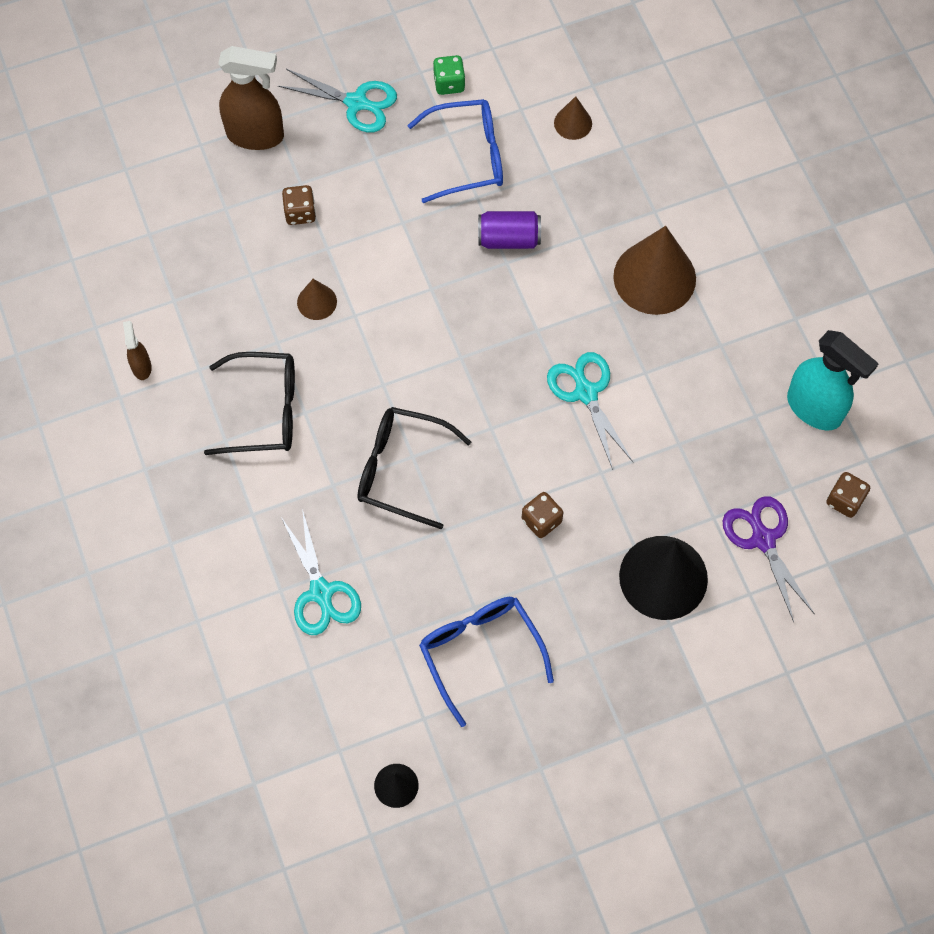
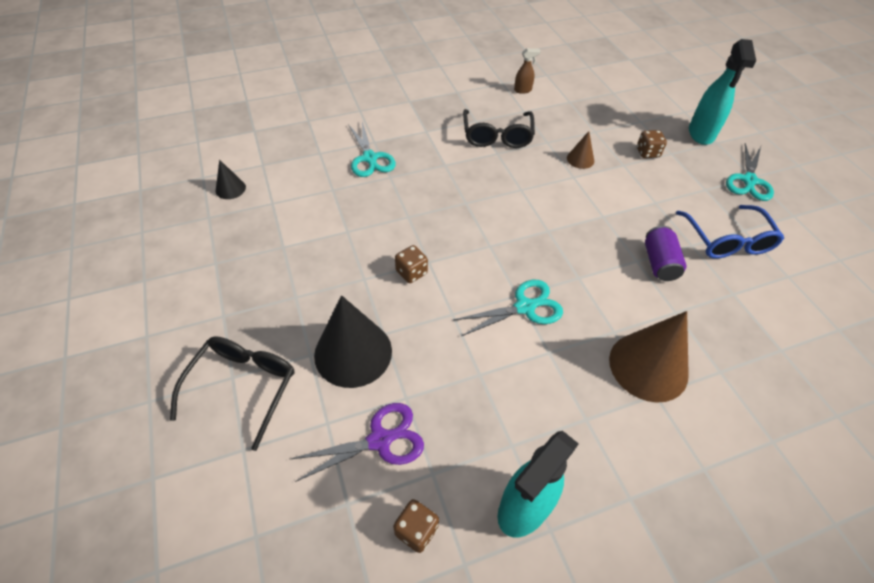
camera: 90 degrees right, 15 degrees down
brown spray bottle [218,46,284,150] -> turquoise spray bottle [689,39,756,145]
turquoise scissors [281,509,361,635] -> turquoise scissors turned 90 degrees counterclockwise [348,122,396,177]
black glasses [357,407,471,529] -> black glasses moved to [170,337,295,451]
blue glasses [419,597,554,727] -> none
green dice [433,55,465,95] -> none
brown cone [554,96,592,140] -> none

